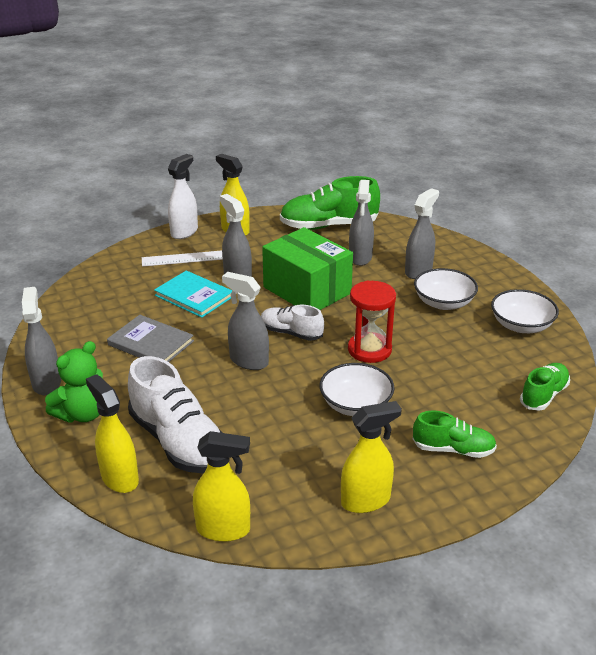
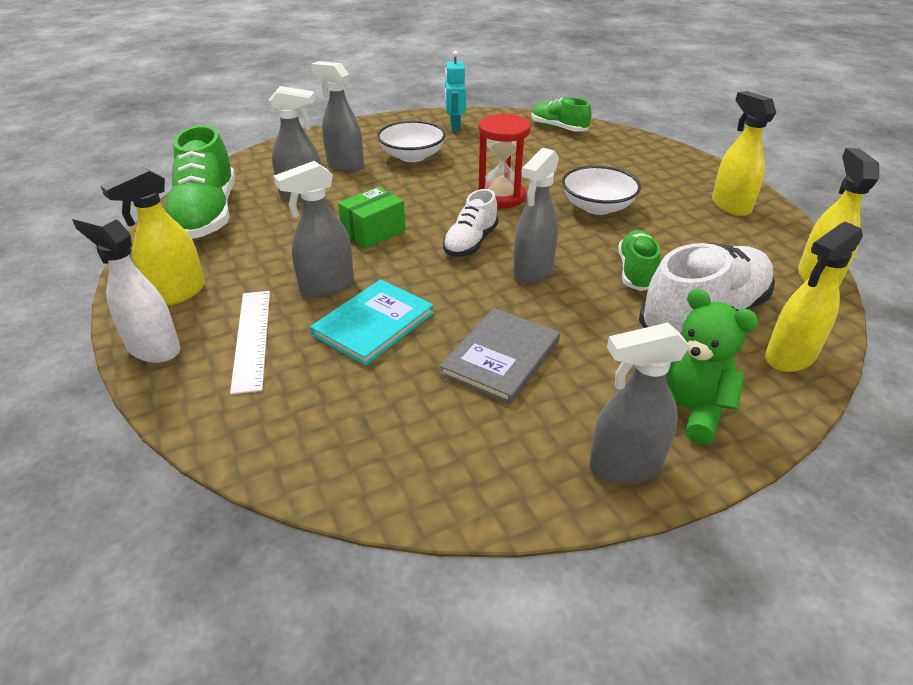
camera: 90 degrees left, 5 degrees up
green box [262,227,353,310] -> green box [338,187,406,249], size x0.54
green shoe [413,411,497,458] -> green shoe moved to [618,230,660,291]
white bowl [491,289,559,333] -> turquoise robot [445,51,466,132]

